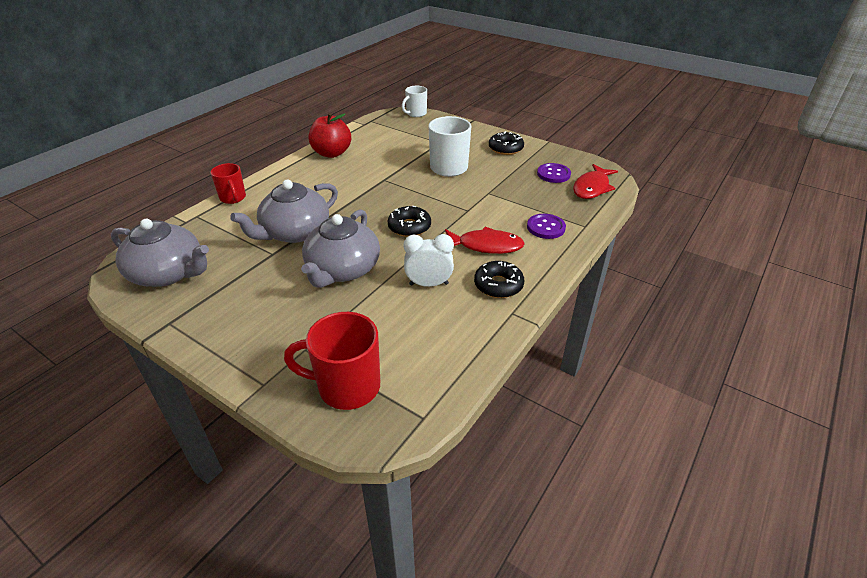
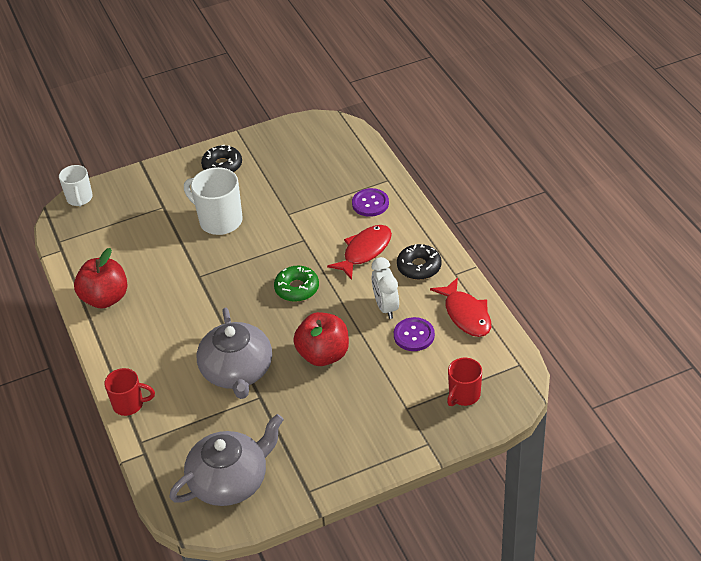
camera: 55 degrees left, 5 degrees up
red mug [284,312,380,410] -> red mug [447,358,482,406], size x0.63
grey teapot [301,209,380,288] -> red apple [293,312,349,366]
black donut [388,206,431,237] -> green donut [274,266,319,302]
white clock [403,234,454,287] -> white clock turned 45 degrees counterclockwise [372,257,399,319]
purple button [537,163,571,183] -> purple button moved to [394,317,435,351]
red fish [573,164,618,199] -> red fish moved to [430,277,491,337]

